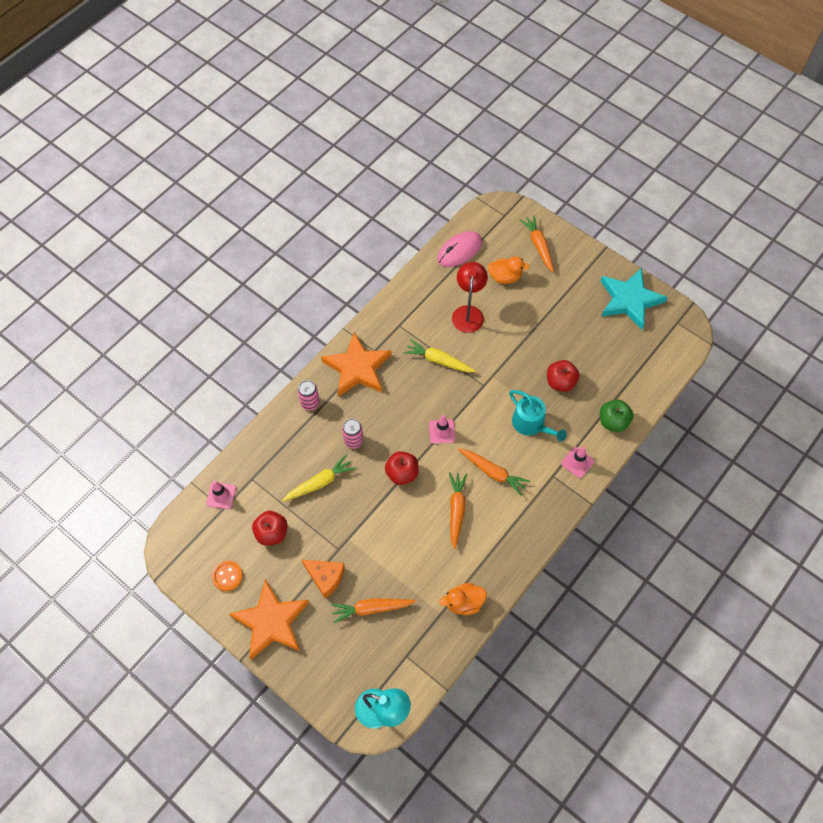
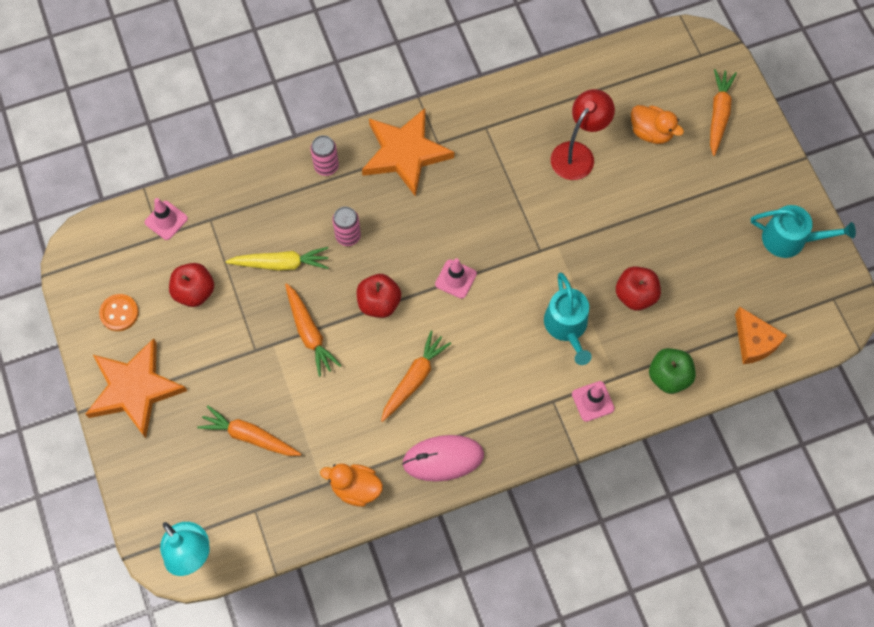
camera: 30 degrees right, 5 degrees up
orange cheese [302,560,345,599] -> orange cheese moved to [735,307,787,364]
yellow carrot [404,339,476,372] -> none
pink mouse [437,231,482,267] -> pink mouse moved to [402,435,484,482]
orange carrot [458,449,530,496] -> orange carrot moved to [285,283,342,377]
turquoise star [601,267,668,330] -> turquoise watering can [751,205,856,258]

